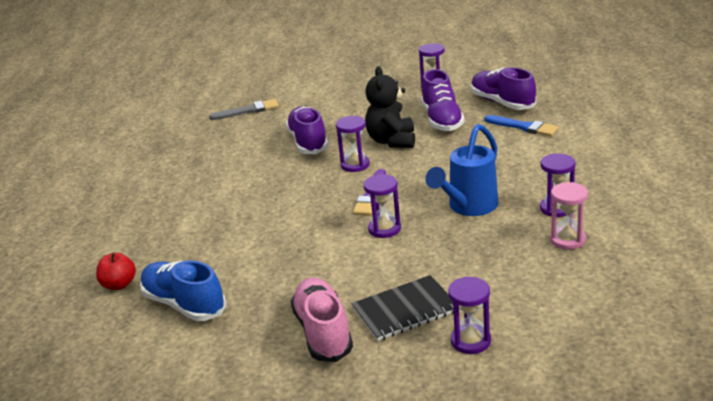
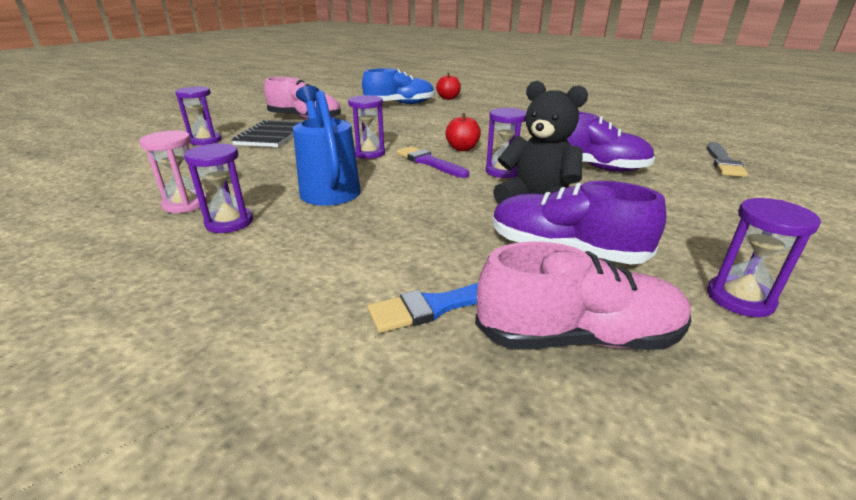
camera: 120 degrees right, 0 degrees up
purple shoe [471,67,536,110] -> pink shoe [475,242,691,350]
none -> red apple [445,113,481,151]

